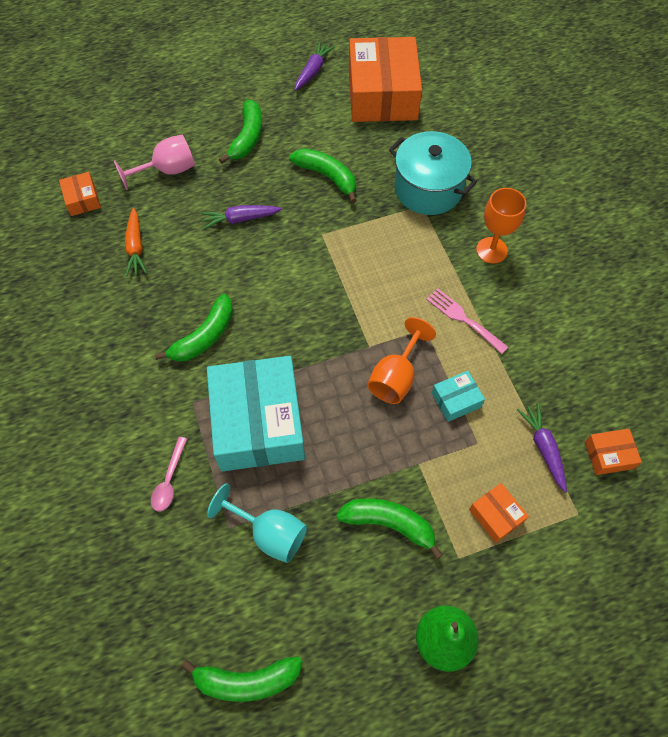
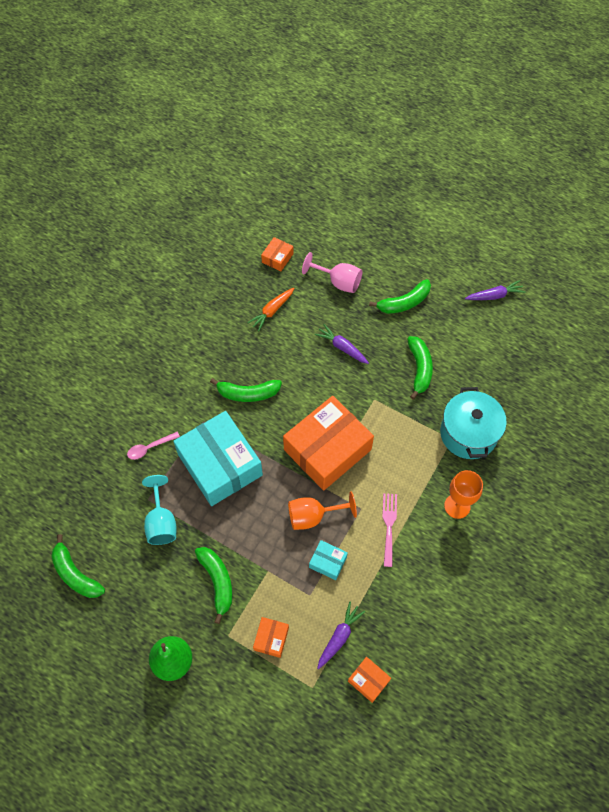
camera: 50 degrees right, 0 degrees up
turquoise box [207,356,305,472] -> turquoise box turned 75 degrees counterclockwise [173,411,263,506]
orange box [349,37,422,122] -> orange box moved to [283,396,374,491]

